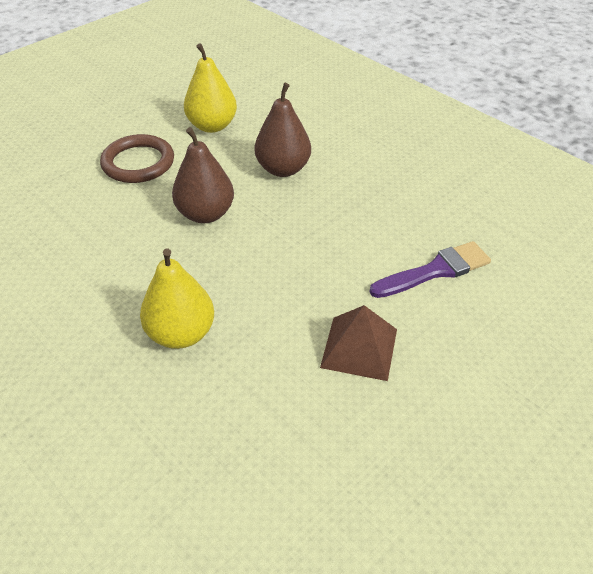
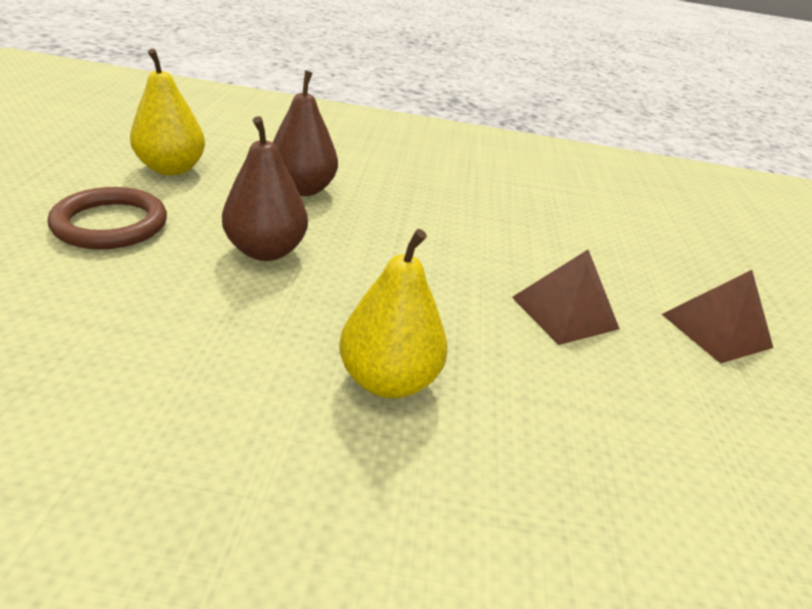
camera: 45 degrees left, 10 degrees down
purple brush [369,241,491,298] -> none
none -> brown pyramid [662,270,773,364]

